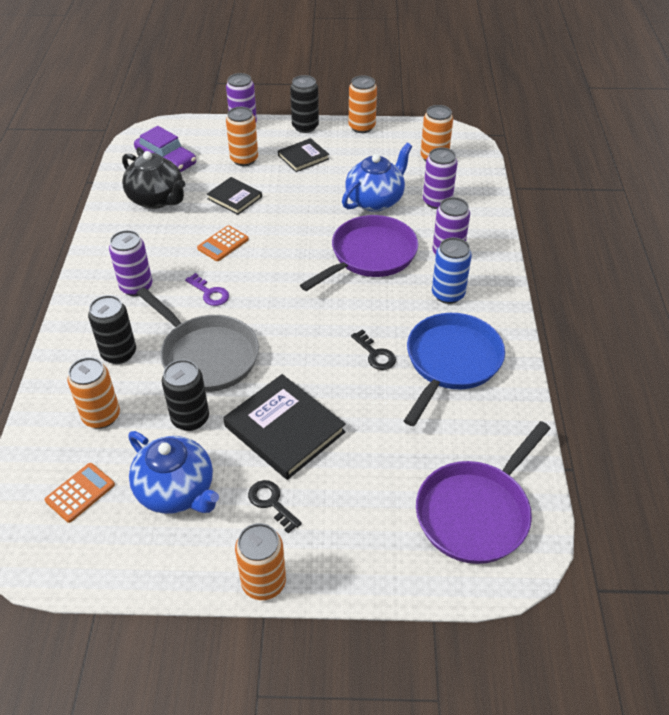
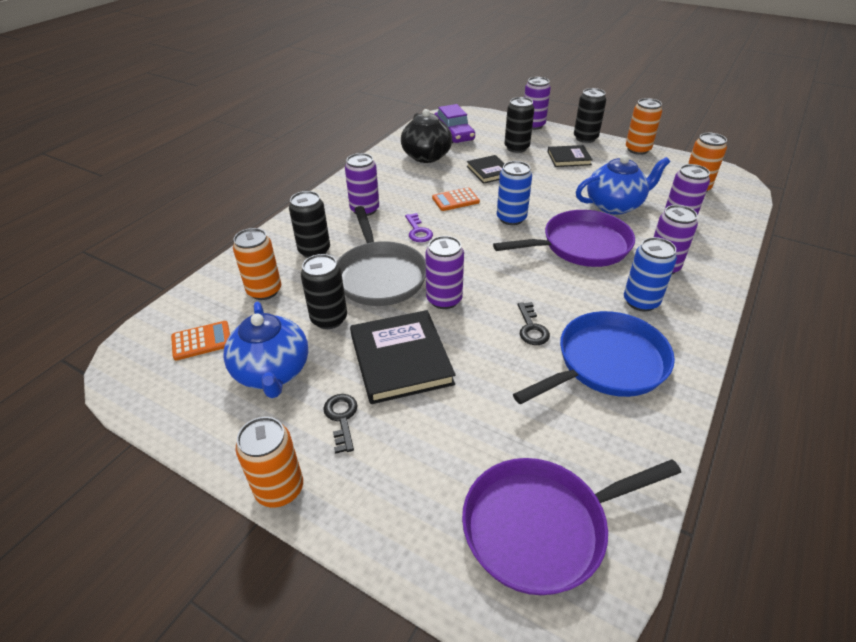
camera: 30 degrees right, 5 degrees down
orange can [226,107,258,166] -> black can [504,97,534,153]
none -> purple can [425,236,464,309]
none -> blue can [497,161,532,225]

